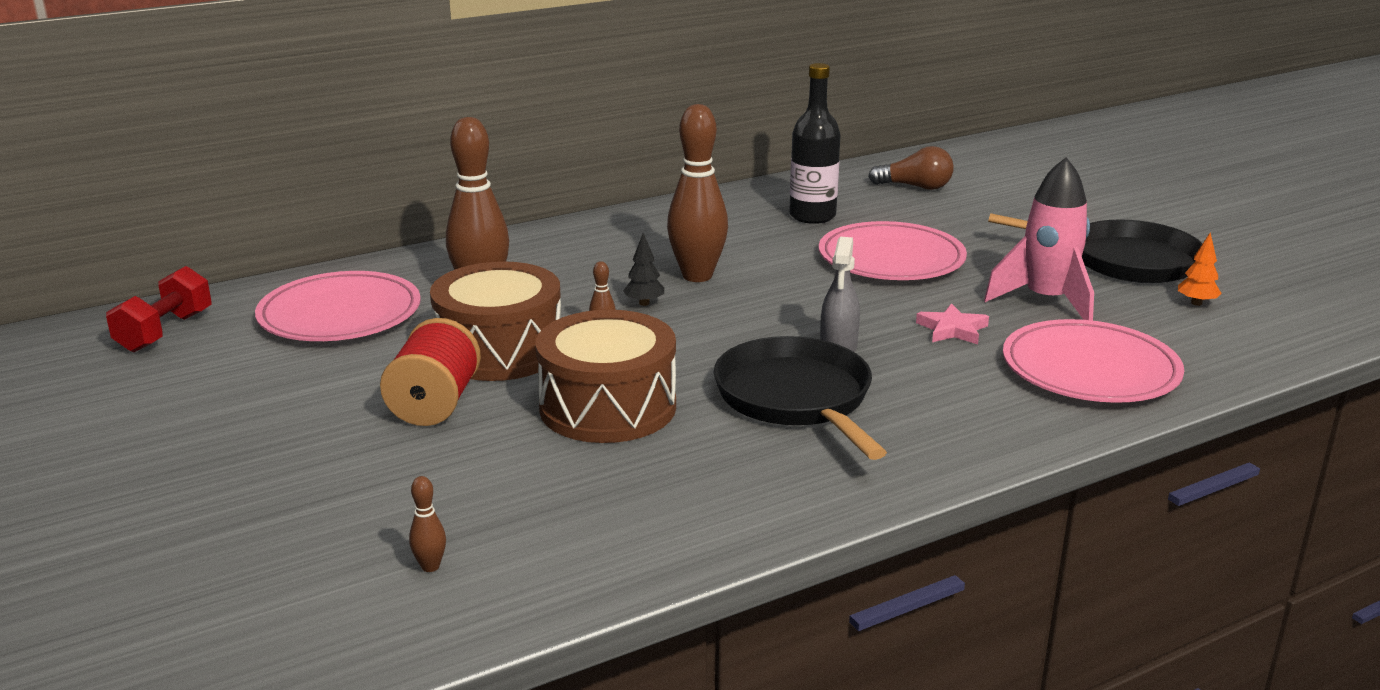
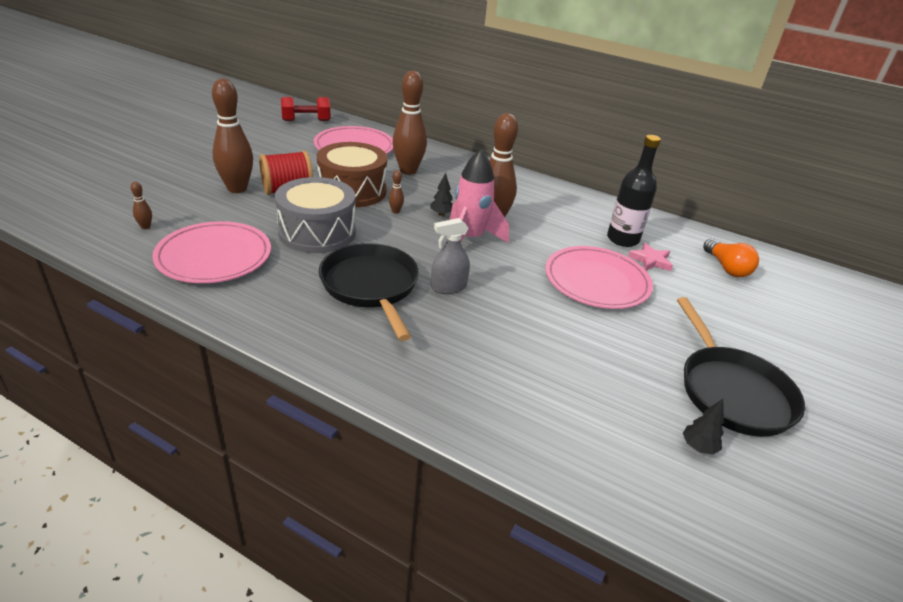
camera: 55 degrees right, 10 degrees up
brown drum [535,310,676,443] -> grey drum [275,177,356,253]
black pan [714,336,887,460] -> black pan turned 60 degrees counterclockwise [319,243,419,341]
brown light bulb [868,146,953,190] -> orange light bulb [703,239,759,277]
pink star [916,303,989,344] -> pink star moved to [628,243,673,271]
pink rocket [984,157,1094,321] -> pink rocket moved to [450,149,509,243]
pink plate [1003,319,1184,403] -> pink plate moved to [152,221,271,283]
orange tree [1178,233,1222,306] -> black tree [683,399,724,455]
none -> brown bowling pin [212,78,253,193]

